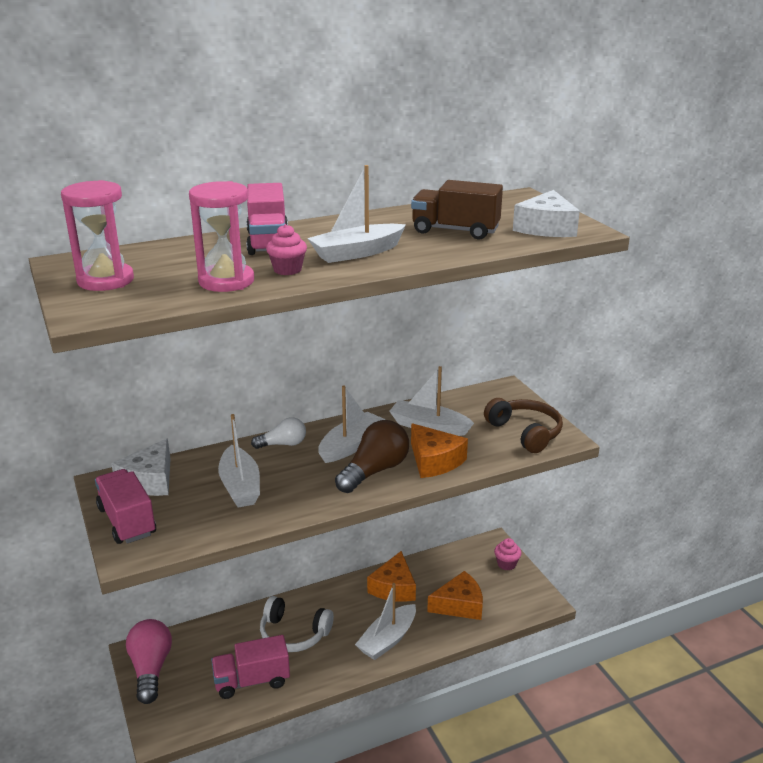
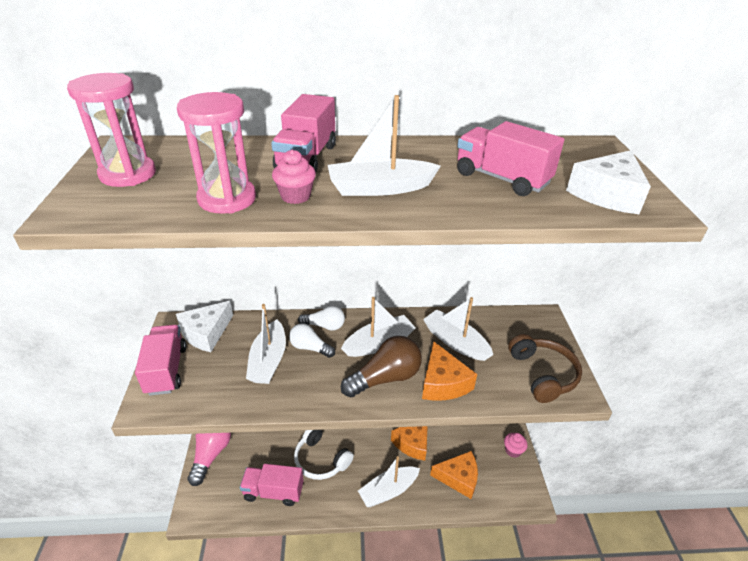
camera: 20 degrees right, 10 degrees up
brown truck [411,180,503,240] -> pink truck [457,121,564,196]
none -> white light bulb [289,323,335,358]

